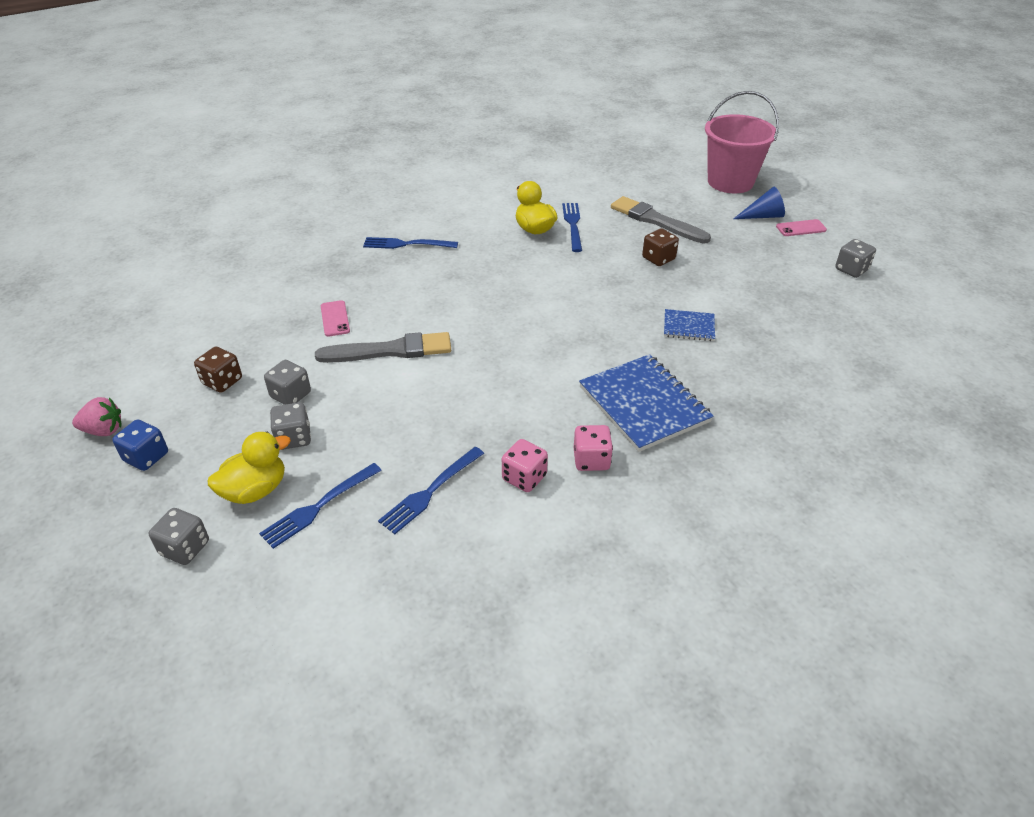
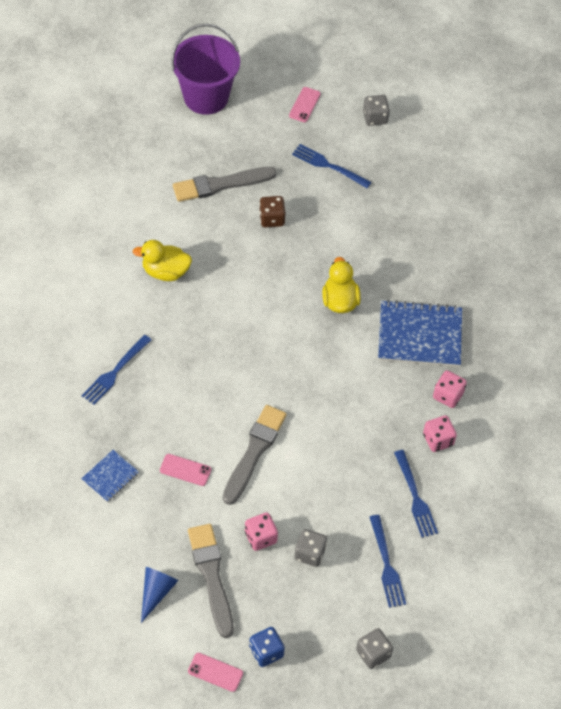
camera: 60 degrees left, 15 degrees up
pink strawberry [72,397,121,436] -> pink phone [188,653,243,692]
brown dice [194,347,242,393] -> grey brush [188,524,233,638]
yellow duck [208,432,291,504] -> yellow duck moved to [322,257,361,313]
grey dice [264,360,311,405] -> pink dice [245,513,278,551]
blue fork [562,203,582,252] -> blue fork moved to [292,144,372,188]
blue notebook [664,309,715,341] -> blue notebook moved to [81,450,139,502]
pink bucket [705,91,779,193] -> purple bucket [171,24,240,115]
blue cone [734,187,785,219] -> blue cone moved to [141,567,179,623]

